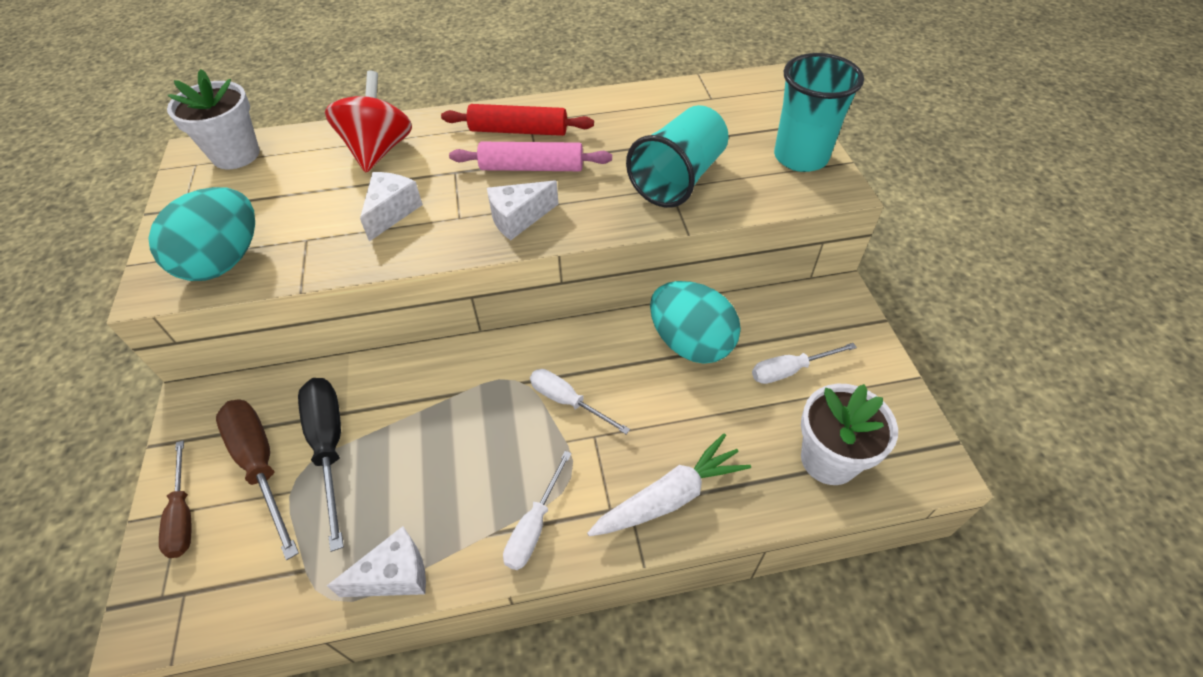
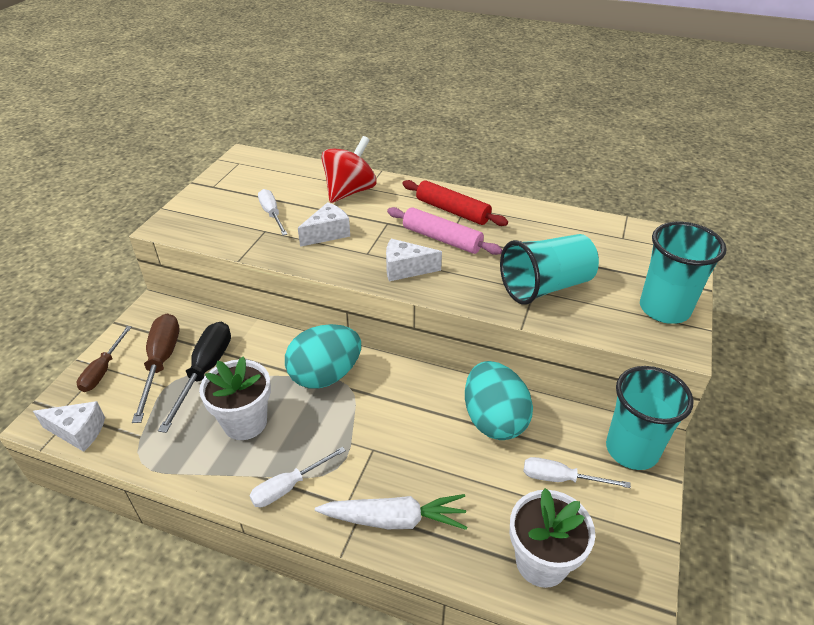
camera: 30 degrees right, 10 degrees down
turquoise egg [148,187,255,281] -> turquoise egg moved to [285,324,361,389]
white flower pot [167,69,260,169] -> white flower pot moved to [199,357,271,440]
white cheese [327,526,426,597] -> white cheese moved to [33,401,105,452]
white screwdriver [530,369,630,434] -> white screwdriver moved to [258,189,287,235]
none -> turquoise cup [606,366,694,470]

